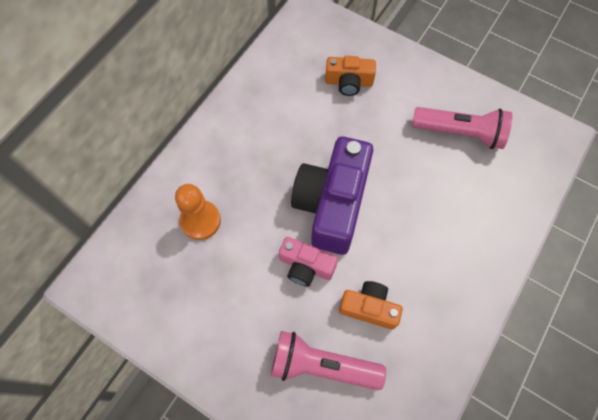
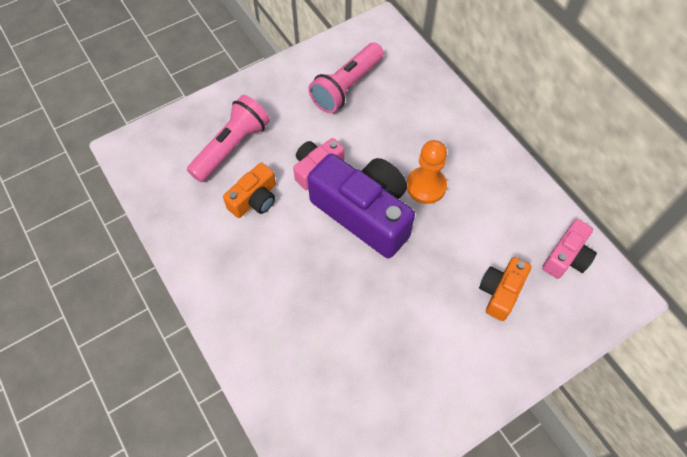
camera: 115 degrees right, 5 degrees down
orange pawn [175,184,221,240] -> orange pawn moved to [407,140,447,204]
pink flashlight [412,107,512,149] -> pink flashlight moved to [308,43,384,113]
none -> pink camera [542,219,597,279]

